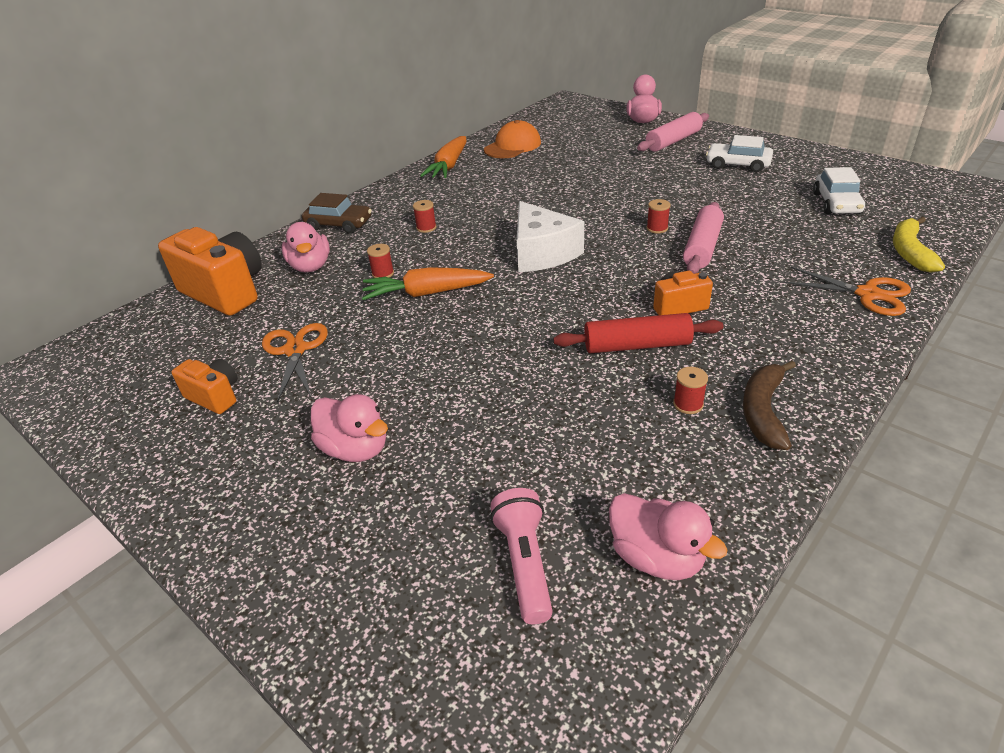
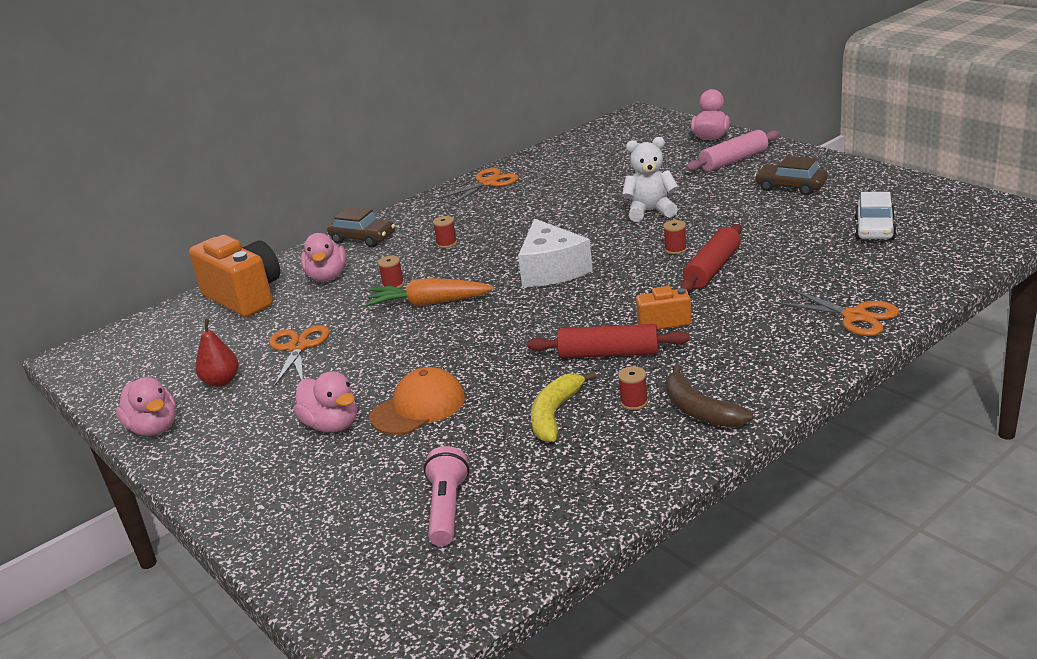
camera: 10 degrees right, 10 degrees down
orange camera [172,359,238,414] -> red pear [195,319,239,387]
orange carrot [420,136,466,178] -> orange scissors [436,168,519,206]
orange cap [484,120,541,158] -> orange cap moved to [370,367,465,435]
pink duck [609,493,728,580] -> pink duck moved to [115,377,176,436]
pink rolling pin [683,202,724,274] -> red rolling pin [680,224,742,292]
white car [706,135,773,172] -> brown car [754,156,828,195]
brown banana [743,361,796,450] -> brown banana turned 60 degrees counterclockwise [665,365,753,428]
yellow banana [893,217,945,273] -> yellow banana moved to [531,371,596,442]
none -> white teddy bear [622,137,679,222]

